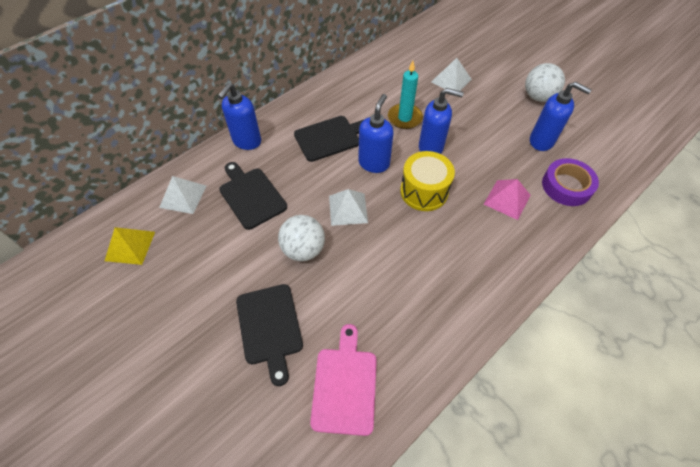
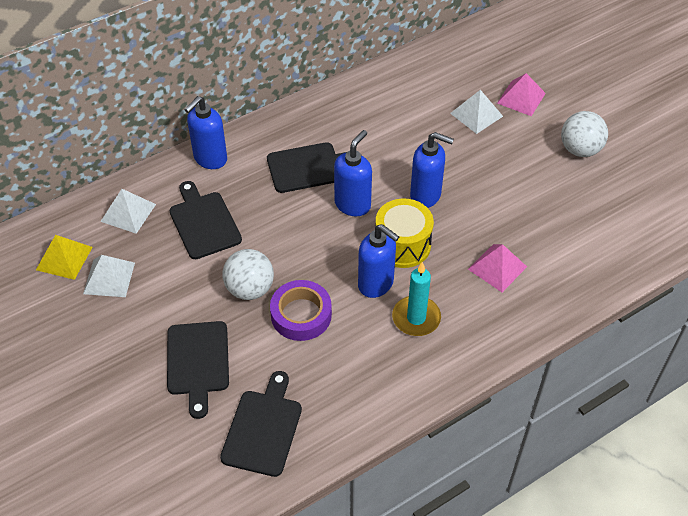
camera: 10 degrees right, 5 degrees down
pink cutting board [310,324,377,436] -> black cutting board [220,371,302,477]
white pyramid [329,189,368,226] -> white pyramid moved to [83,255,135,297]
turquoise candle [388,61,423,129] -> turquoise candle moved to [392,262,441,336]
blue soap dispenser [530,82,592,151] -> blue soap dispenser moved to [358,224,399,298]
purple tape [542,158,599,206] -> purple tape moved to [270,280,332,341]
none -> pink pyramid [497,73,546,116]

